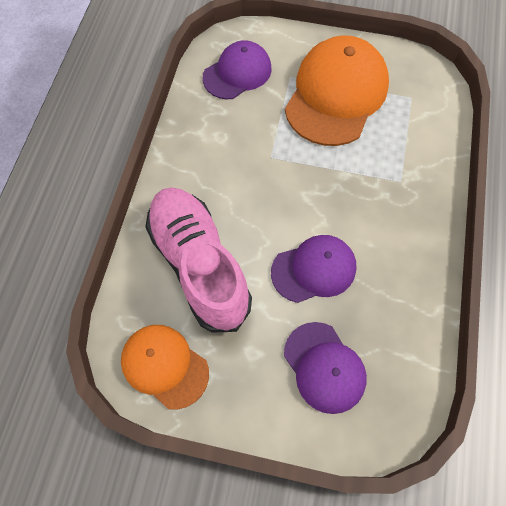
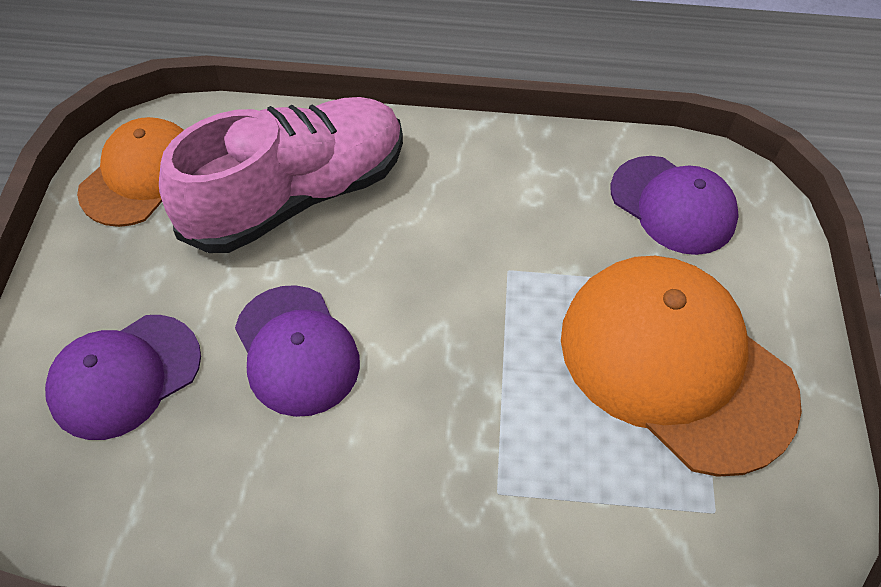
camera: 80 degrees right, 10 degrees down
orange cap [285,35,389,146] -> orange cap turned 150 degrees counterclockwise [561,256,802,477]

